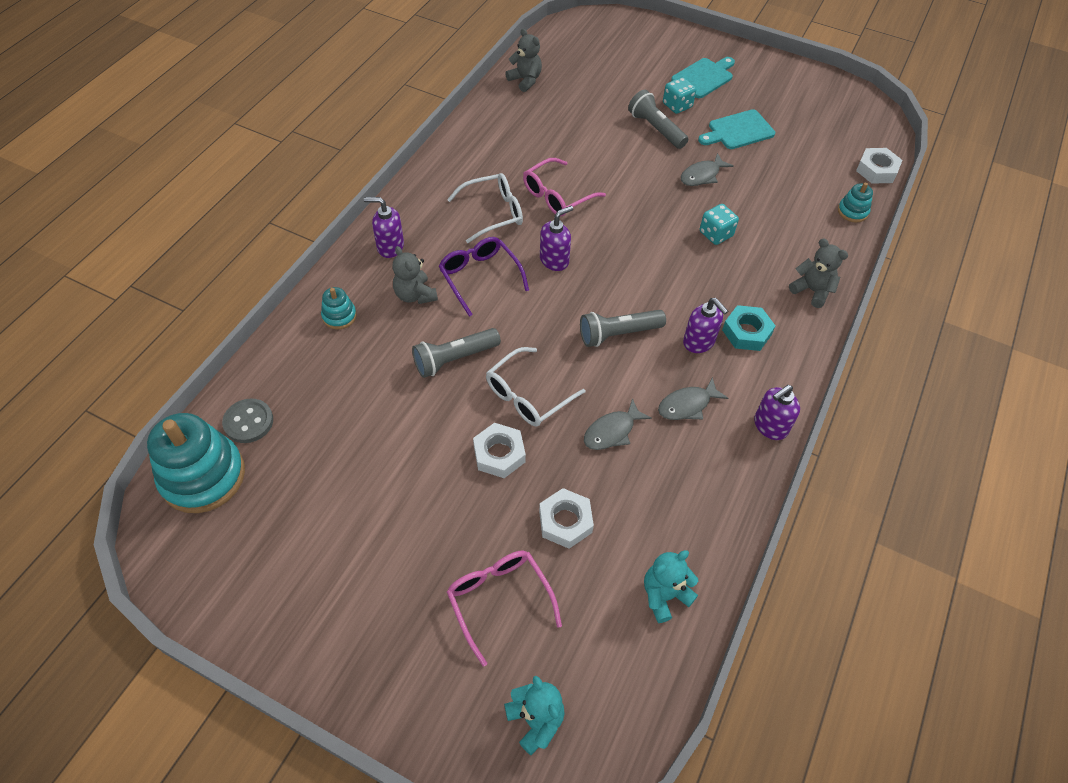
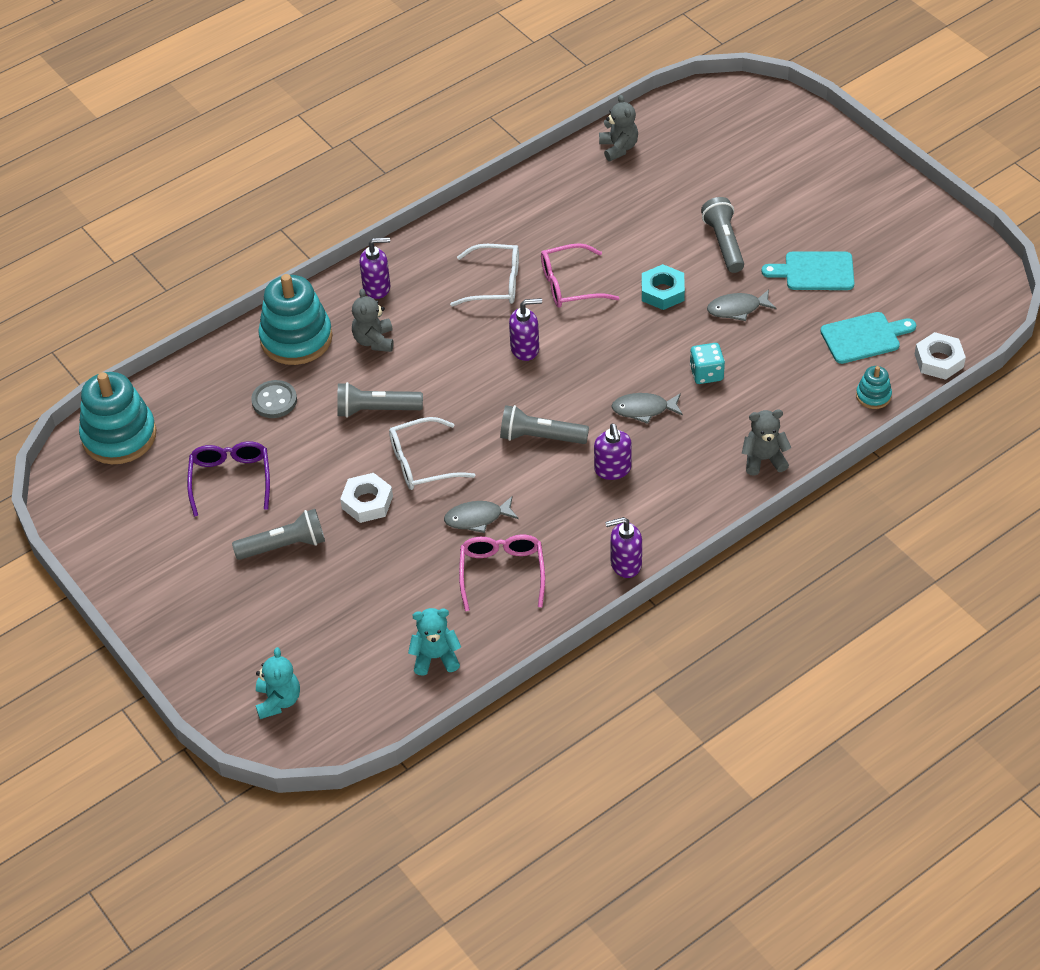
camera: 30 degrees right, 5 degrees down
grey button [222,398,273,443] -> grey button moved to [251,380,297,418]
turquoise stacking toy [321,287,357,329] -> turquoise stacking toy [258,274,332,365], size x2.13
purple soap dispenser [364,197,404,258] -> purple soap dispenser turned 135 degrees clockwise [360,237,390,299]
purple glasses [438,237,529,317] -> purple glasses moved to [187,441,270,517]
pink glasses [447,550,562,666] -> pink glasses moved to [459,534,545,611]
white nut [539,488,594,549] -> none
grey fish [658,377,728,420] -> grey fish moved to [611,393,683,424]
turquoise dice [663,77,696,114] -> none
turquoise cutting board [671,57,735,98] -> turquoise cutting board moved to [820,312,916,364]
turquoise nut [722,305,776,351] -> turquoise nut moved to [642,264,685,310]
grey teddy bear [789,239,848,308] -> grey teddy bear turned 75 degrees counterclockwise [742,409,791,476]
none -> grey flashlight [232,509,325,560]

